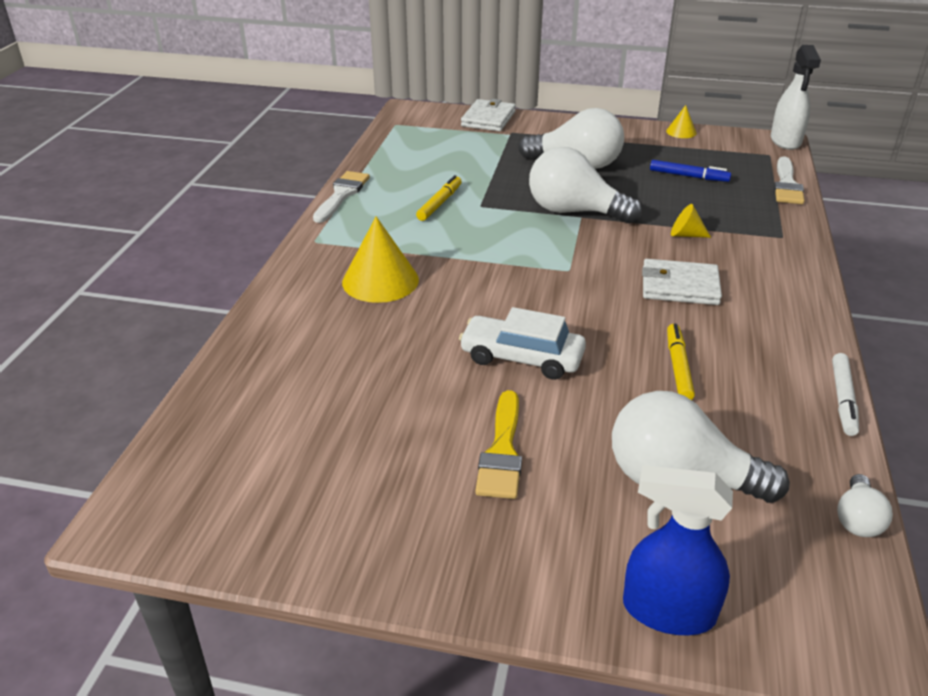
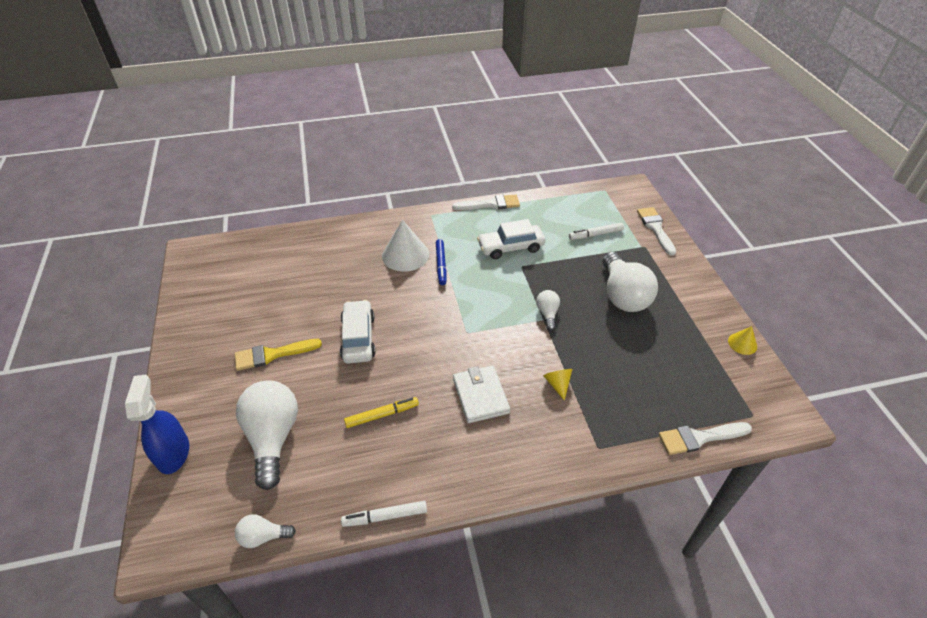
camera: 65 degrees right, 10 degrees up
yellow cone [342,216,419,303] -> white cone [382,220,429,272]
yellow marker [416,175,462,221] -> white car [477,219,545,259]
white wallet [461,99,516,132] -> white brush [637,207,676,256]
white light bulb [529,147,642,223] -> white light bulb [536,290,560,331], size x0.48
blue marker [650,160,731,182] -> blue marker moved to [436,239,447,285]
white spray bottle [771,45,821,150] -> none
none -> white marker [569,223,624,240]

